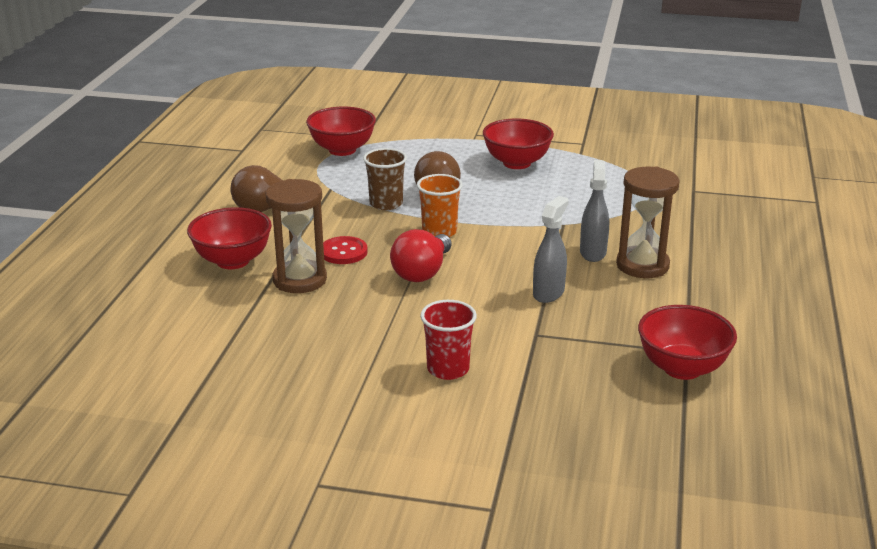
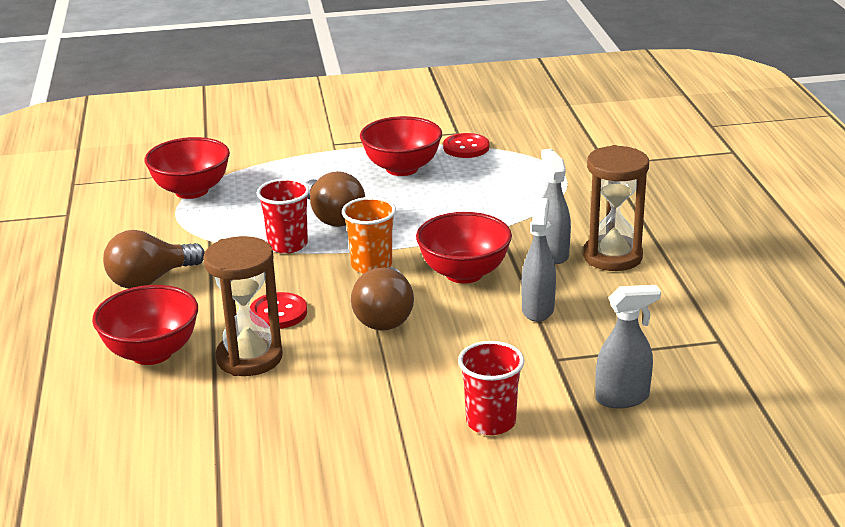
camera: 20 degrees left, 0 degrees up
brown cup [363,148,407,210] -> red cup [257,178,310,254]
red light bulb [390,229,452,282] -> brown light bulb [351,267,414,330]
red bowl [638,305,737,380] -> red bowl moved to [416,212,512,284]
none -> red button [443,133,489,158]
none -> grey spray bottle [595,285,661,408]

